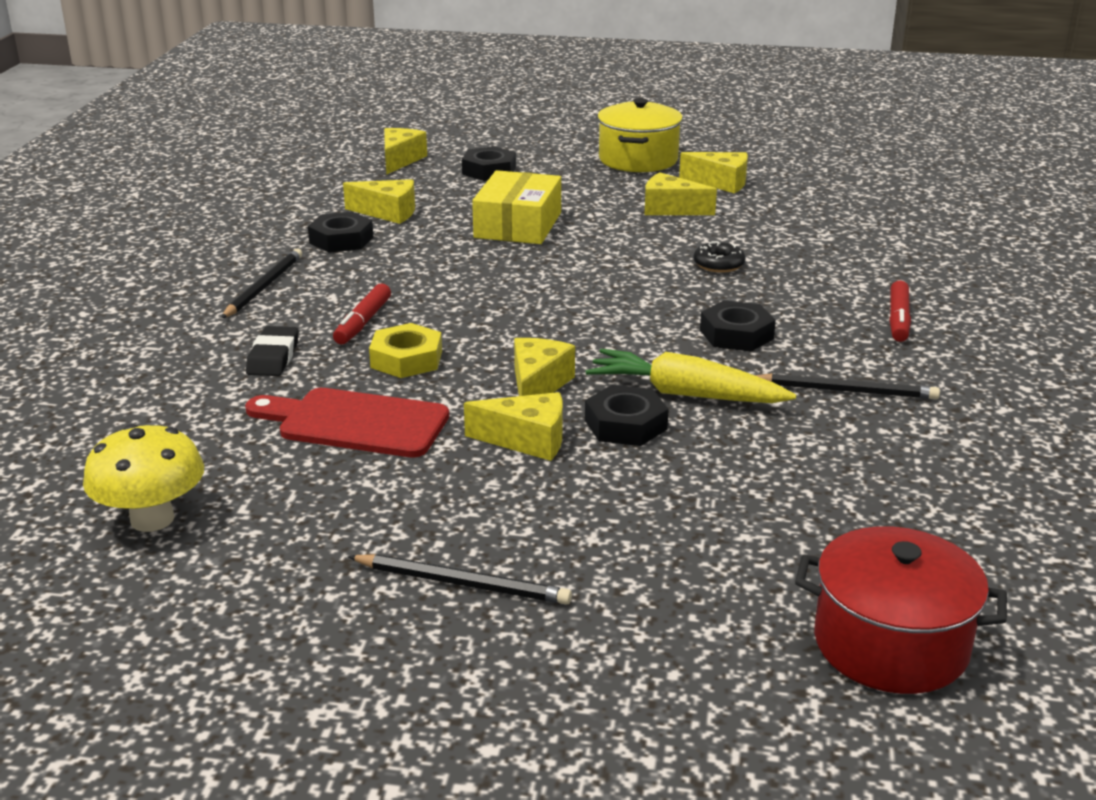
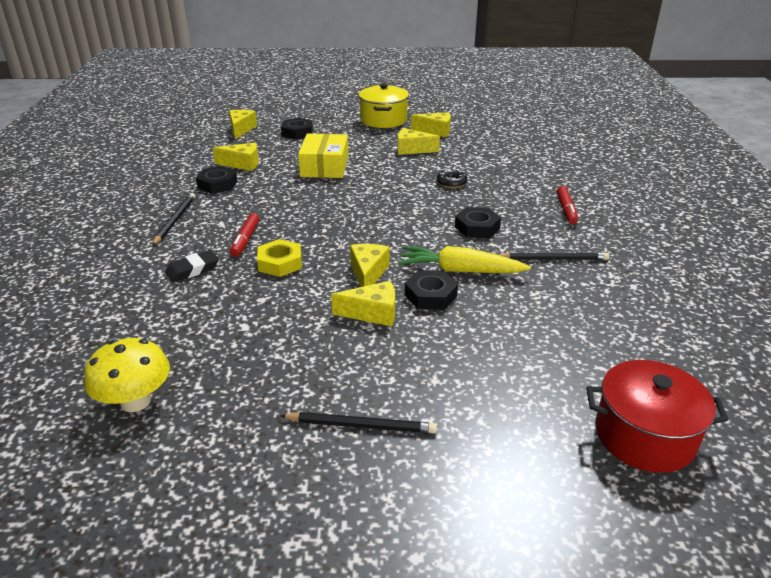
camera: 10 degrees left, 5 degrees up
red cutting board [245,388,449,458] -> none
black eraser [246,326,299,376] -> black eraser turned 60 degrees clockwise [165,250,219,282]

